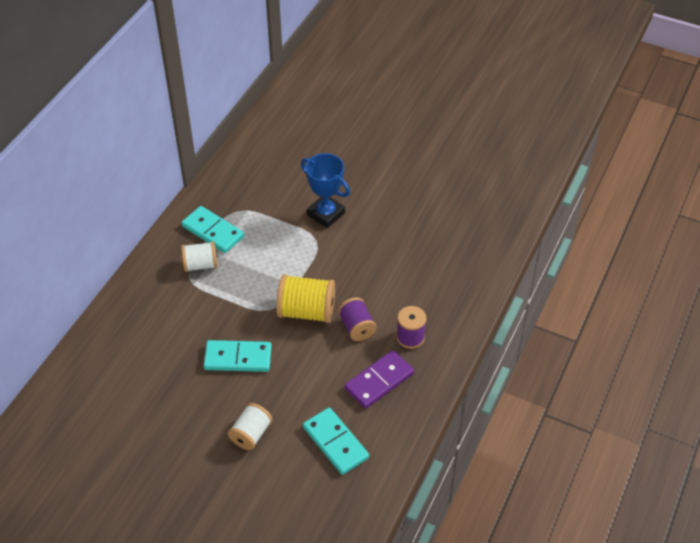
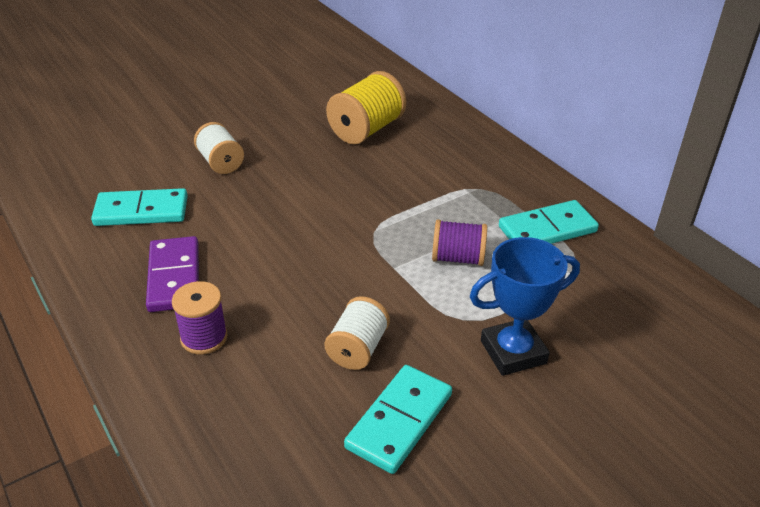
camera: 120 degrees right, 10 degrees down
white spool [181,241,218,272] -> white spool moved to [324,296,390,370]
turquoise domino [203,340,272,372] -> turquoise domino moved to [344,365,452,474]
yellow spool [276,274,335,323] -> yellow spool moved to [326,71,406,144]
purple spool [338,297,377,341] -> purple spool moved to [432,219,487,266]

